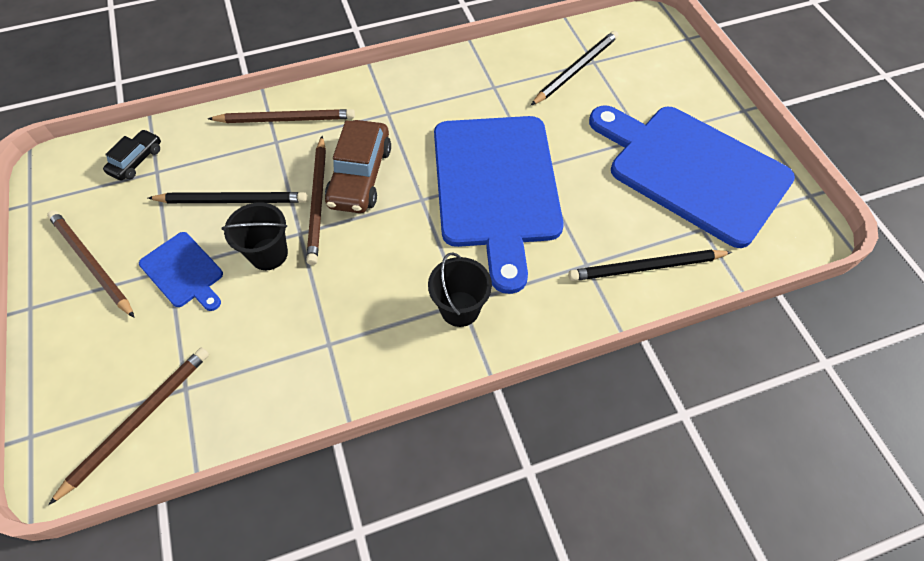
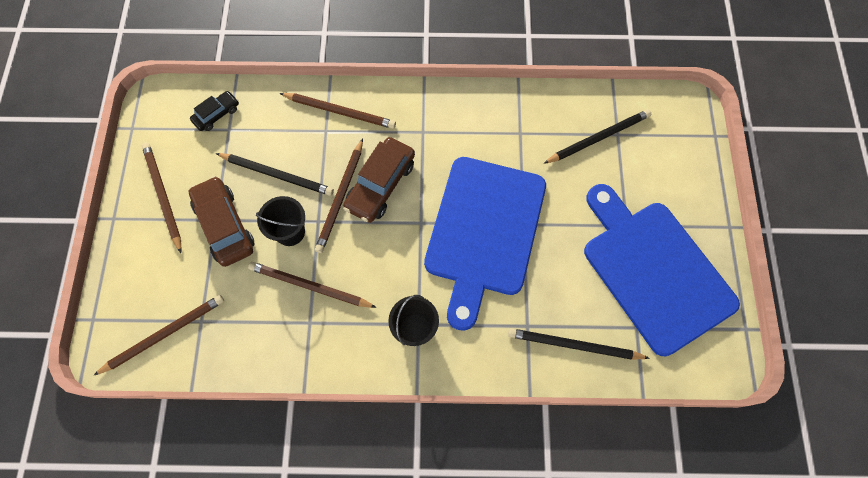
camera: 20 degrees right, 10 degrees up
blue cutting board [139,232,223,311] -> brown car [189,176,255,267]
none -> brown pencil [248,262,377,308]

